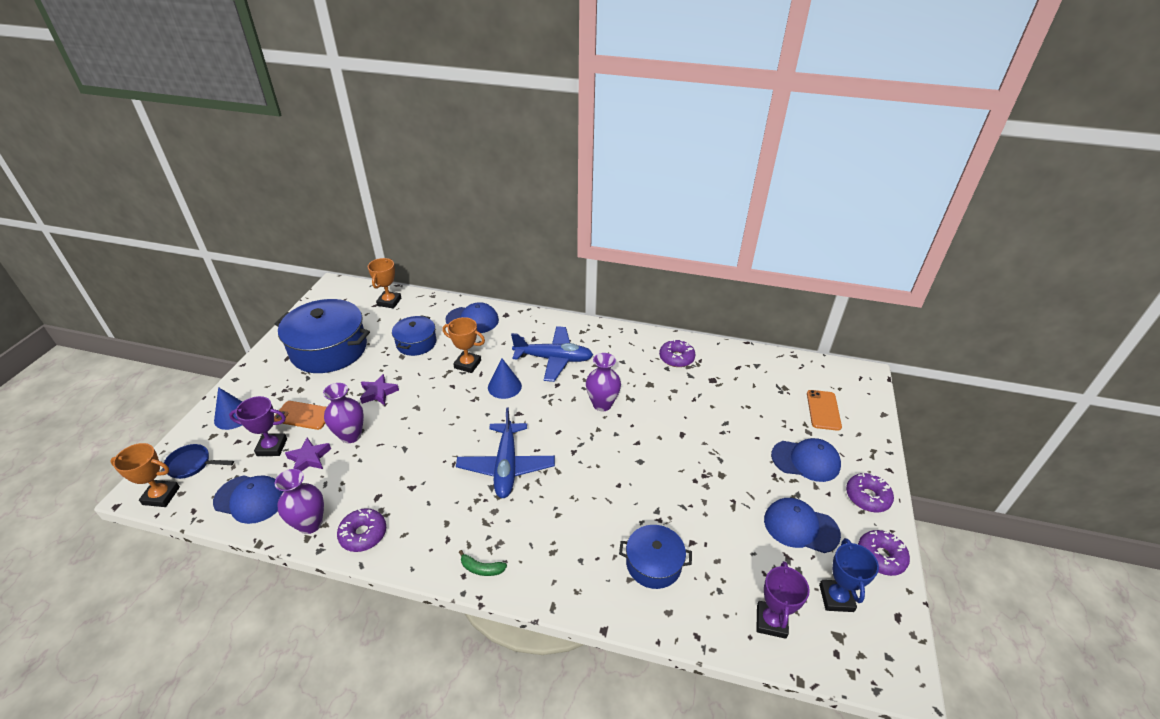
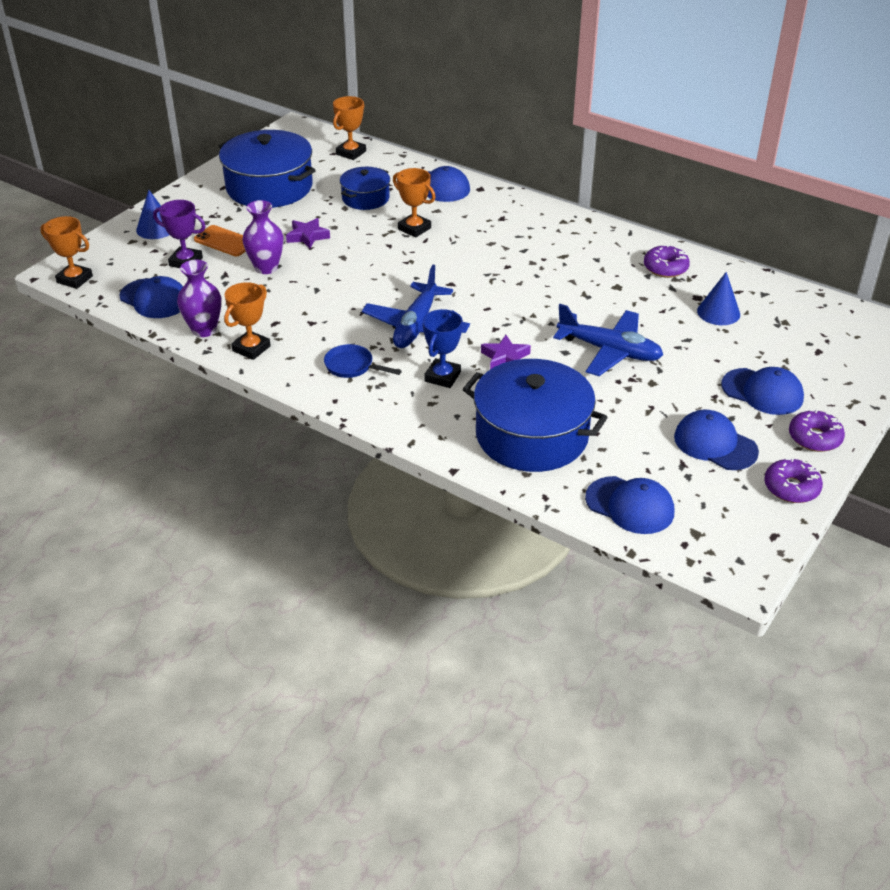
camera: 20 degrees right, 0 degrees up
blue pan [163,444,234,479] -> blue pan moved to [324,344,402,378]
purple star [285,437,331,471] -> purple star moved to [481,335,531,369]
purple donut [337,508,386,552] -> orange trophy [224,282,271,360]
green banana [459,550,507,576] -> none
blue cone [488,358,522,399] -> blue cone moved to [697,272,740,325]
blue plane [511,326,593,382] -> blue plane moved to [553,304,663,376]
purple vase [586,353,621,411] -> none
blue pot [619,525,692,589] -> blue pot [463,359,608,472], size x1.84
purple trophy [756,561,810,639] -> blue cap [585,476,674,534]
orange phone [807,390,842,431] -> none
blue trophy [819,538,879,612] -> blue trophy moved to [423,309,463,388]

